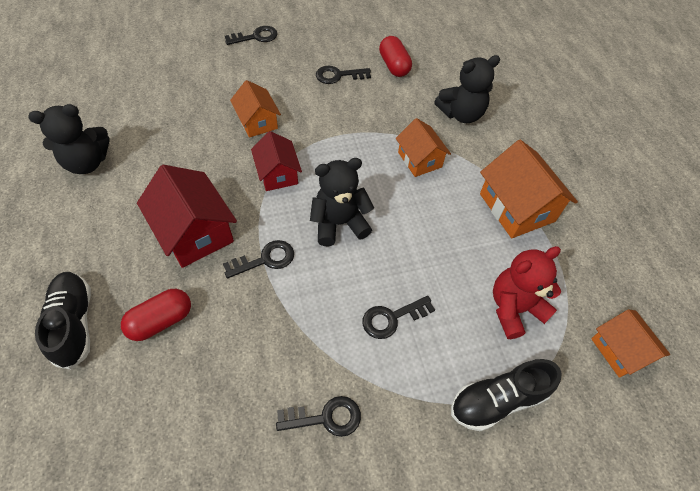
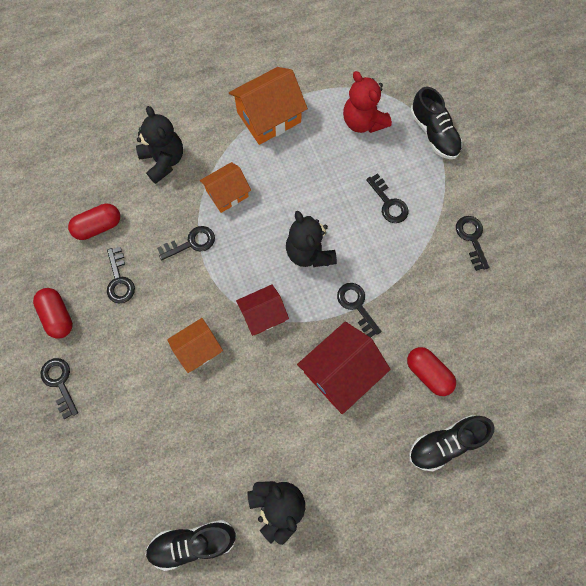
camera: 95 degrees left, 15 degrees up
orange house [591,309,670,378] -> none
none -> red capsule [33,288,73,339]
none -> black shoe [145,520,237,571]
none -> black key [157,226,215,260]

